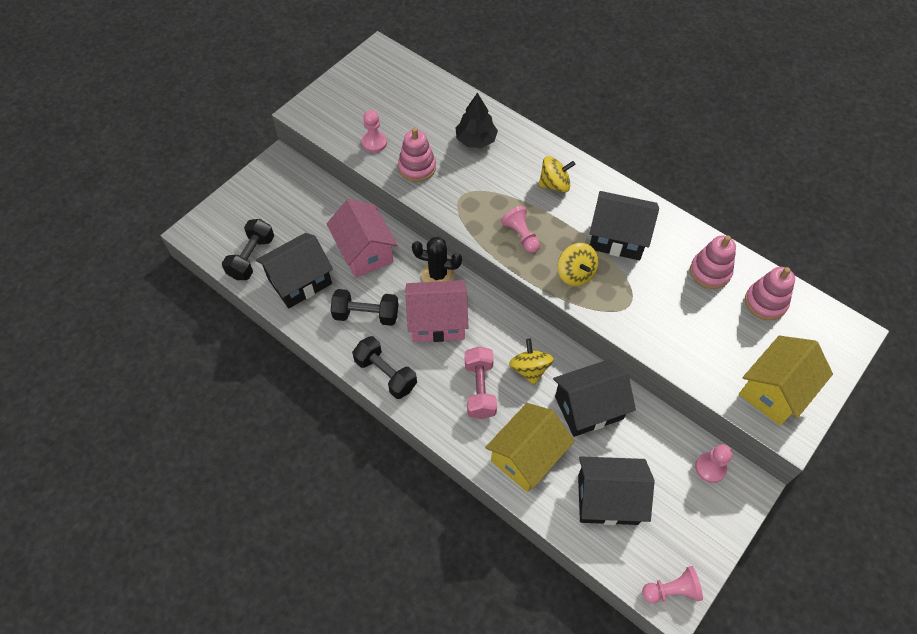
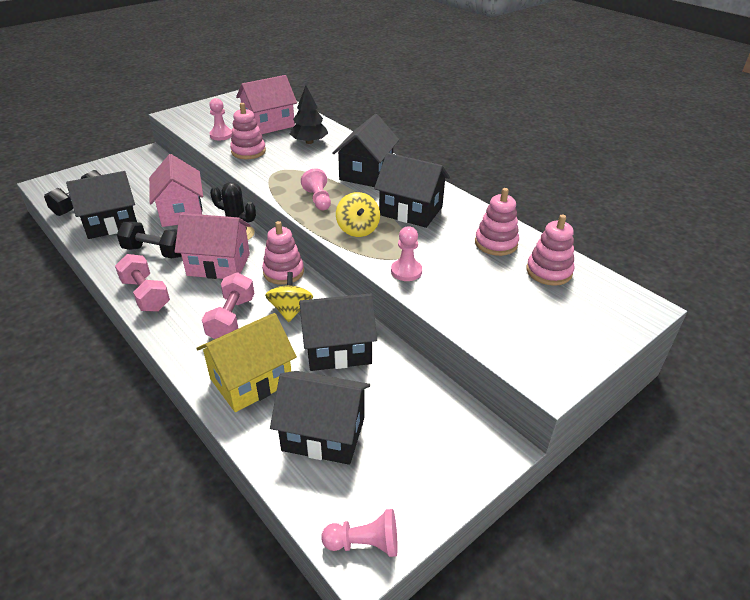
camera: 10 degrees right, 20 degrees down
black dumbbell [352,336,417,399] -> pink dumbbell [115,254,170,312]
yellow spinning top [538,156,575,193] -> black house [332,114,399,187]
pink pawn [695,444,733,483] -> pink pawn moved to [391,226,422,281]
yellow house [739,336,833,425] -> none
none -> pink house [236,75,297,134]
none -> pink stacking toy [262,221,304,285]

